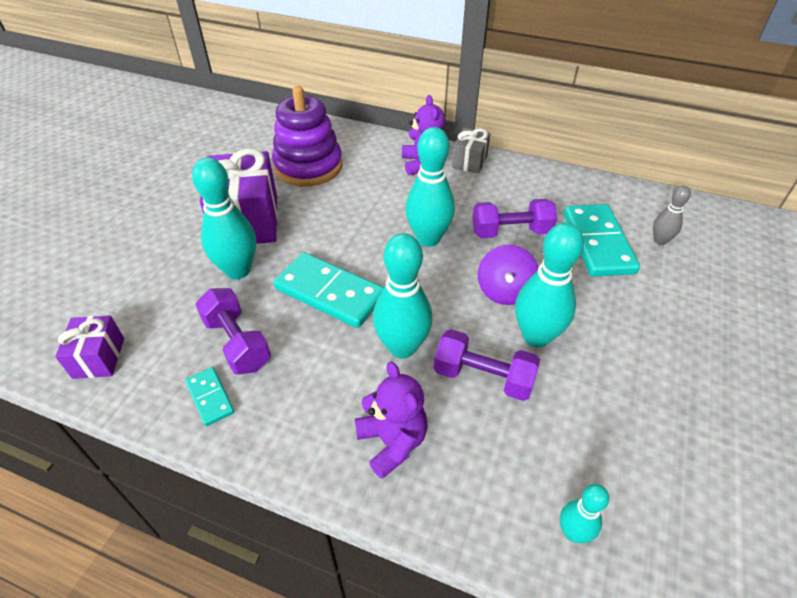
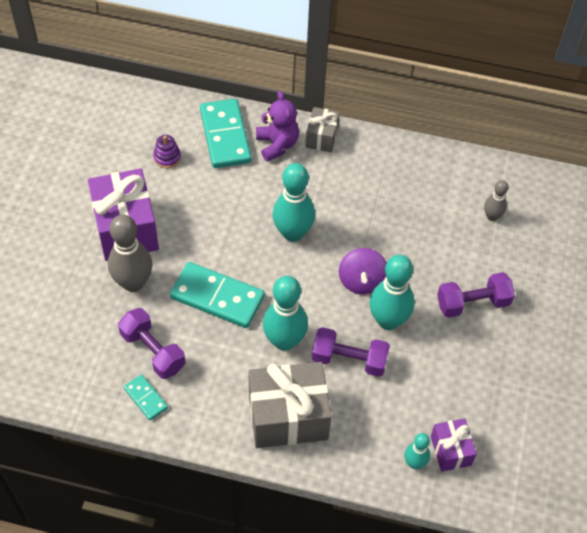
camera: 10 degrees left, 10 degrees up
purple gift [55,316,124,379] -> purple gift moved to [431,418,477,472]
turquoise bowling pin [192,157,256,279] -> grey bowling pin [108,215,152,292]
purple stacking toy [272,86,343,187] -> purple stacking toy [153,135,181,168], size x0.41
purple teddy bear [355,362,428,479] -> grey gift [248,362,331,448]
purple dumbbell [472,199,557,238] -> purple dumbbell moved to [437,272,515,318]
turquoise domino [564,204,640,277] -> turquoise domino moved to [200,99,251,168]

